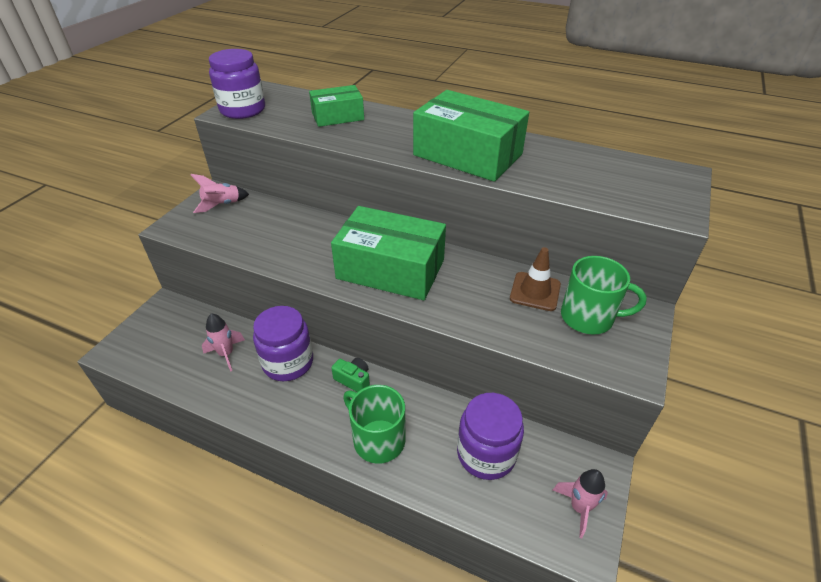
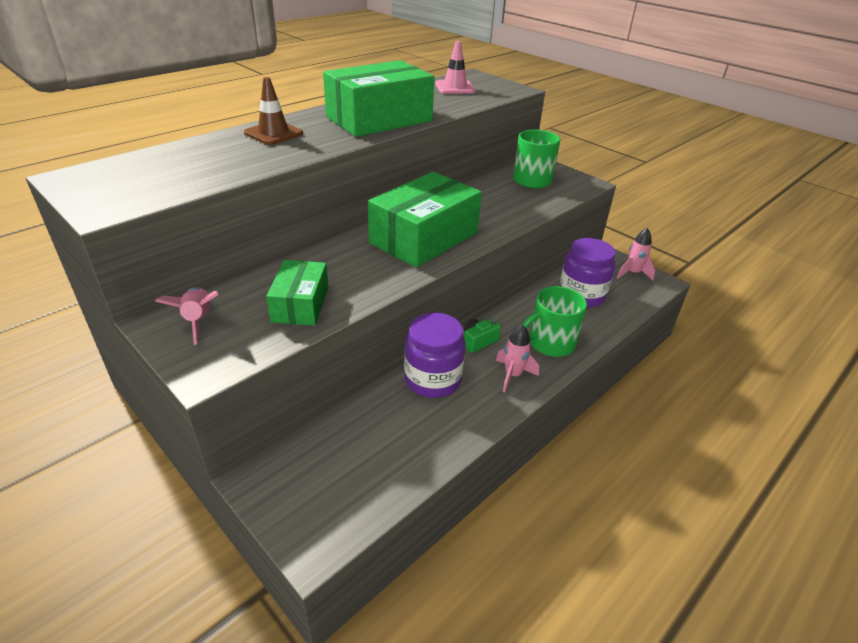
camera: 70 degrees left, 5 degrees down
pink rocket [202,313,245,372] -> pink rocket moved to [496,324,539,392]
purple jar [209,49,265,119] -> none
green box [309,85,364,127] -> green box moved to [266,260,328,326]
brown traffic cone [510,247,561,311] -> brown traffic cone moved to [244,77,303,145]
none -> pink traffic cone [435,41,476,94]

